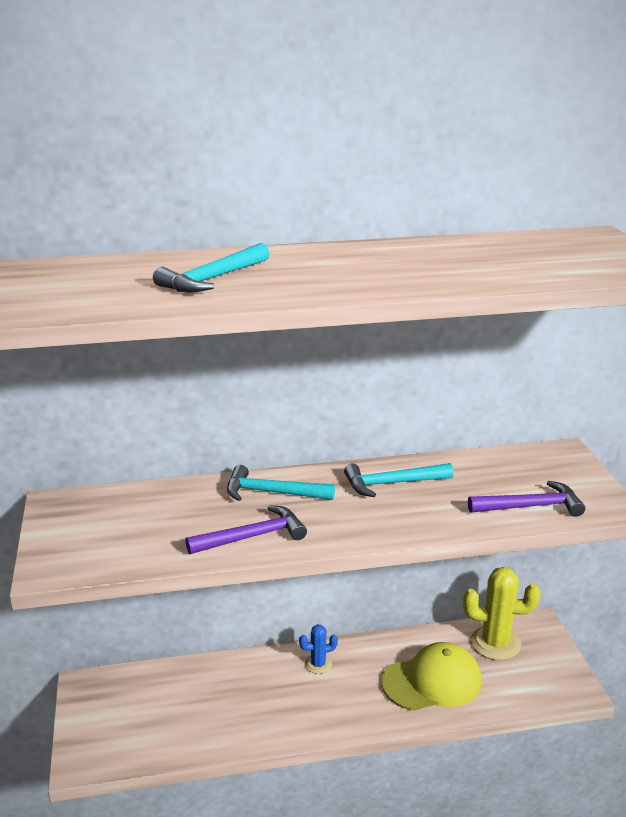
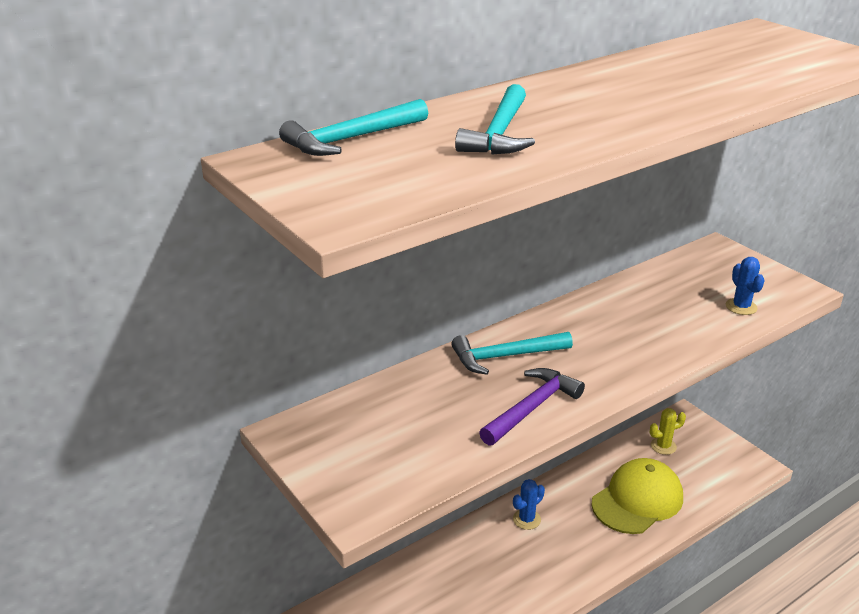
camera: 25 degrees left, 5 degrees up
turquoise hammer [344,463,453,497] -> turquoise hammer moved to [279,99,428,156]
yellow cactus [463,567,541,660] -> yellow cactus [650,408,686,455], size x0.52
purple hammer [468,481,585,517] -> blue cactus [726,257,765,315]

